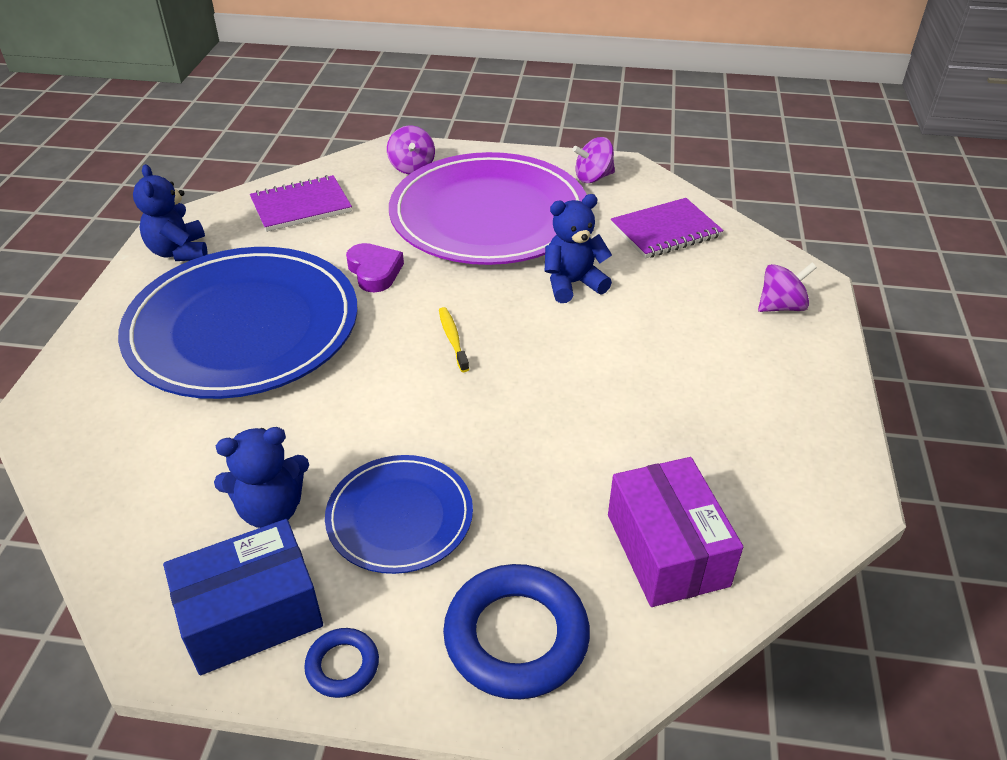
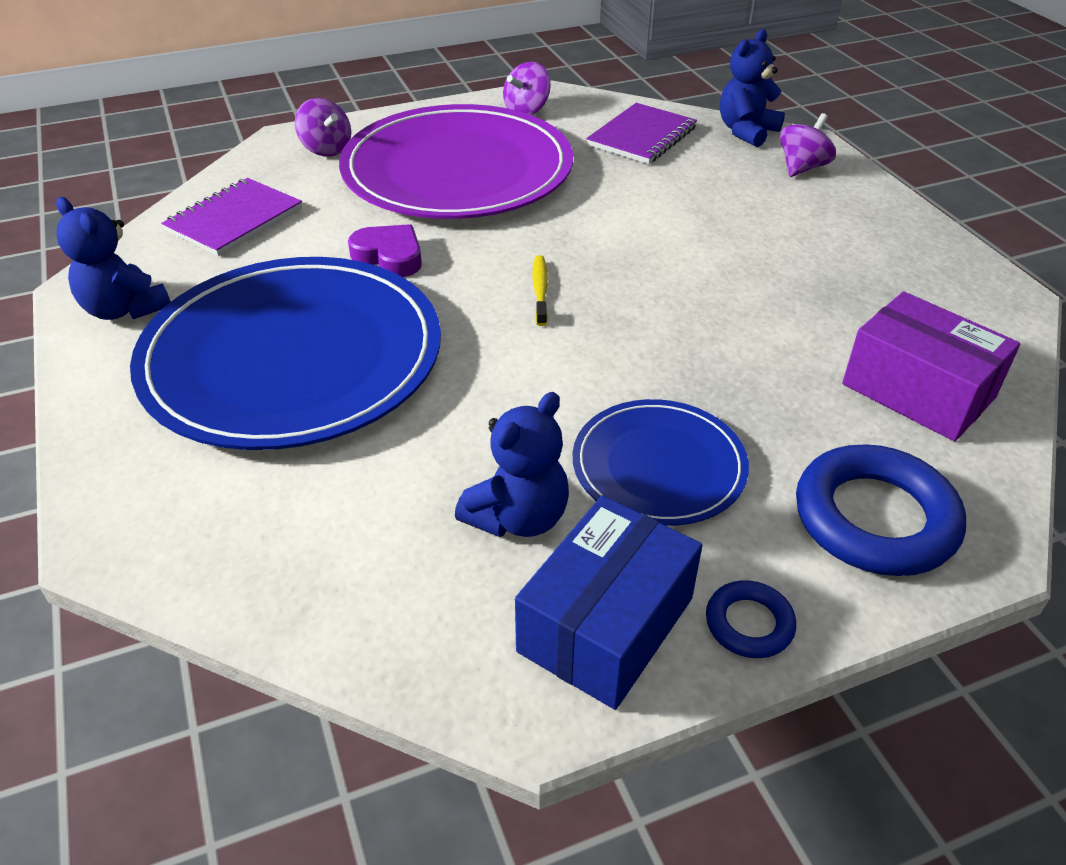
camera: 30 degrees left, 0 degrees up
yellow toothbrush [439,307,469,372] -> yellow toothbrush turned 45 degrees clockwise [532,255,548,326]
blue teddy bear [545,194,612,303] -> blue teddy bear moved to [720,29,785,147]

